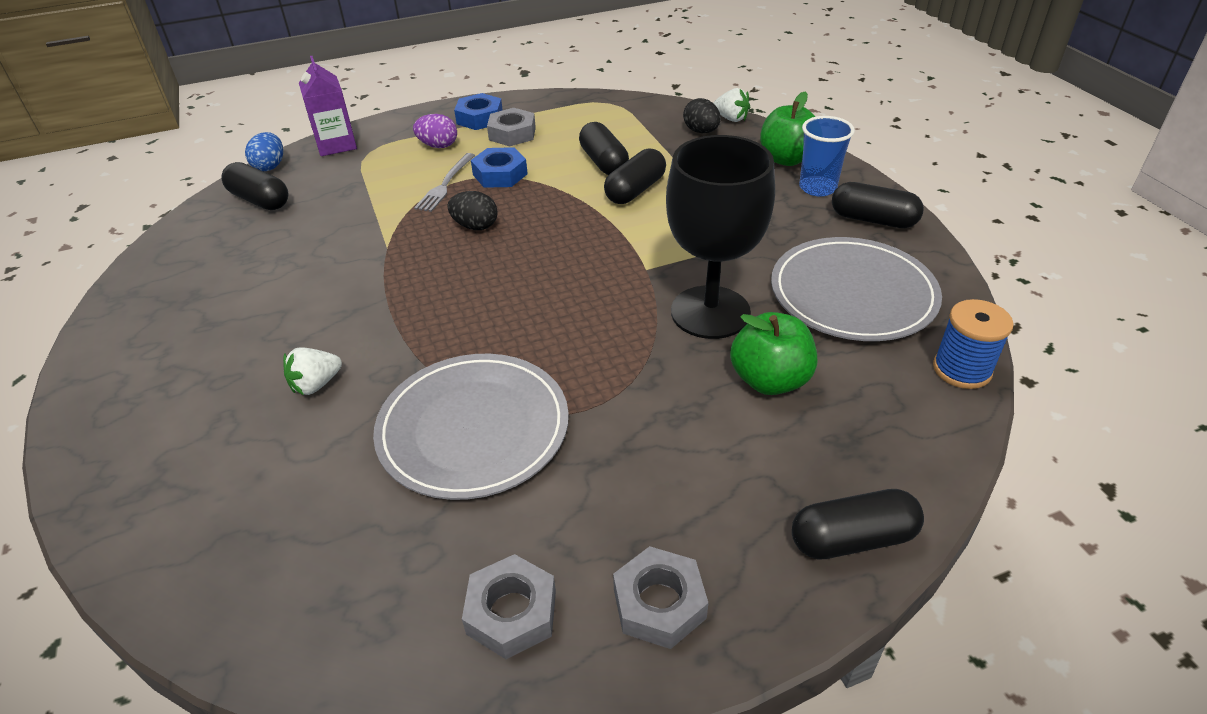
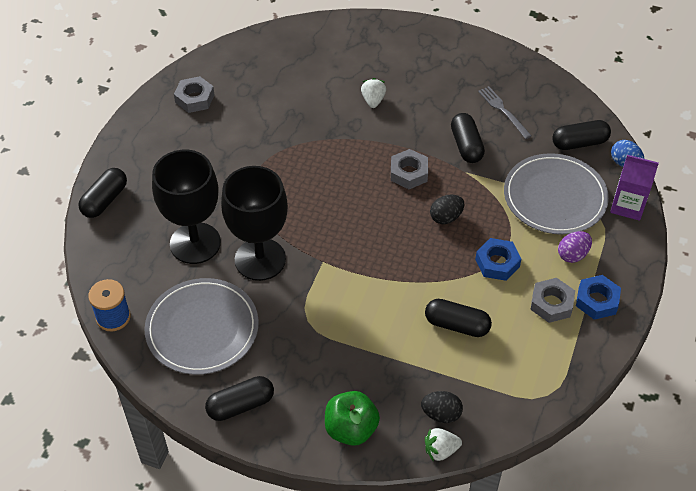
camera: 130 degrees right, 10 degrees up
grey plate [373,354,569,500] -> grey plate moved to [504,153,609,235]
grey fork [414,153,475,212] -> grey fork moved to [478,86,532,139]
black capsule [604,148,666,204] -> black capsule moved to [451,113,485,163]
grey nut [613,546,708,649] -> grey nut moved to [391,149,428,189]
green apple [730,312,817,395] -> black goblet [152,150,221,264]
blue cup [799,116,855,197] -> none

